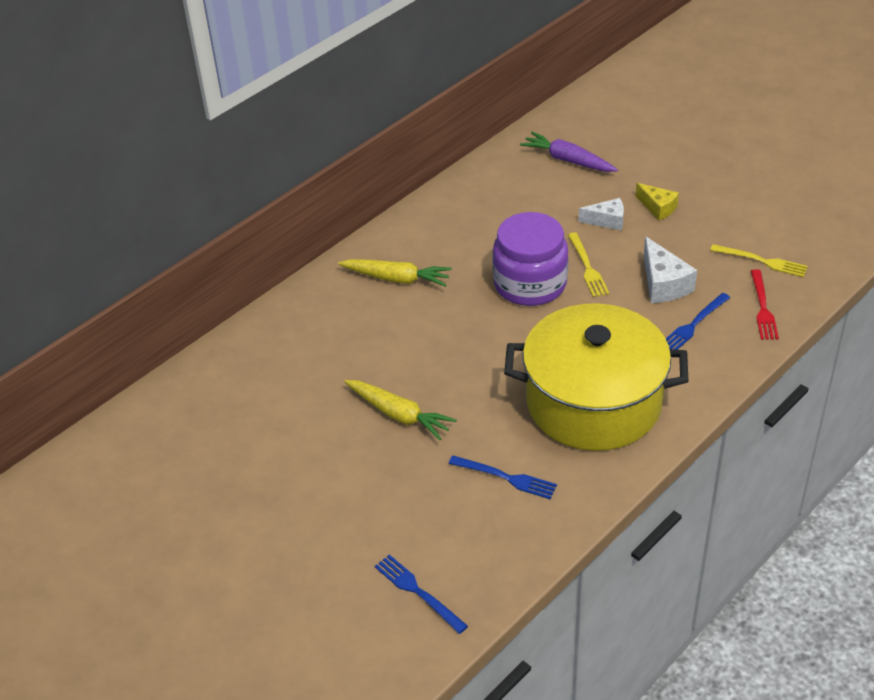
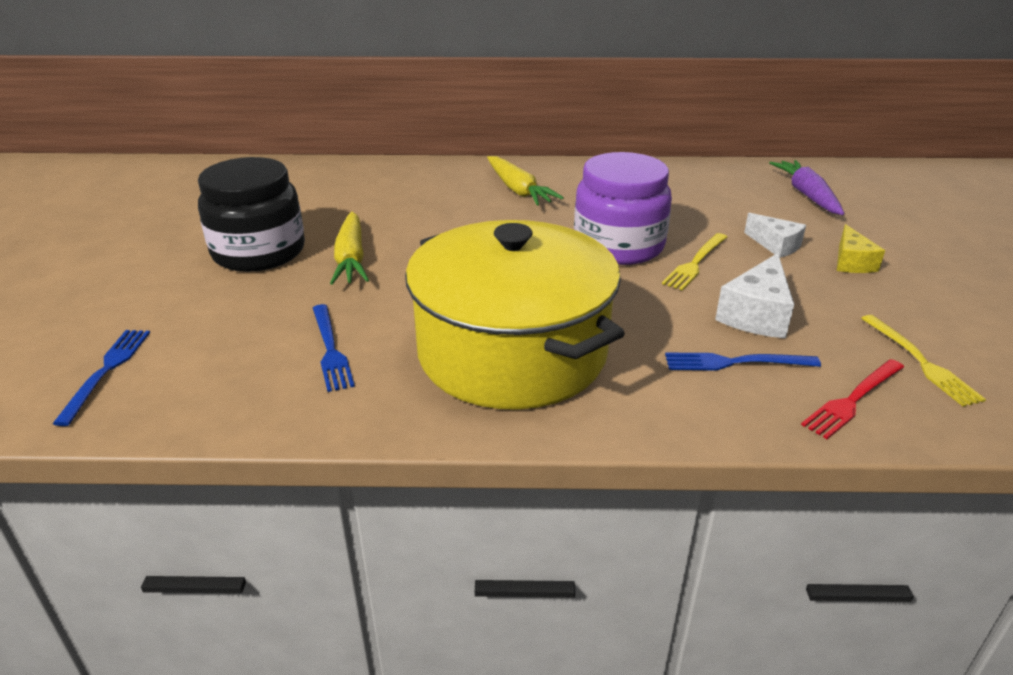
camera: 45 degrees right, 10 degrees down
none -> black jar [198,157,305,272]

